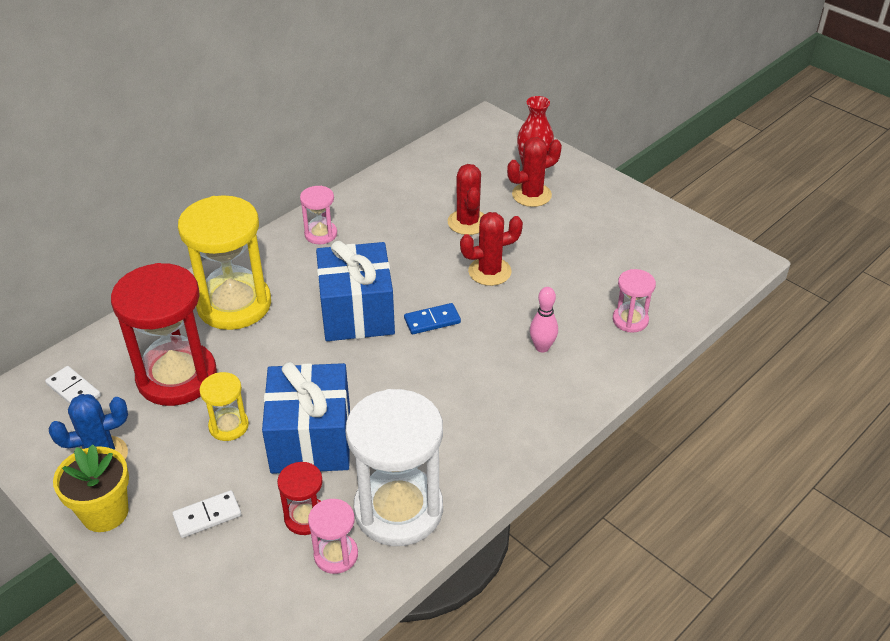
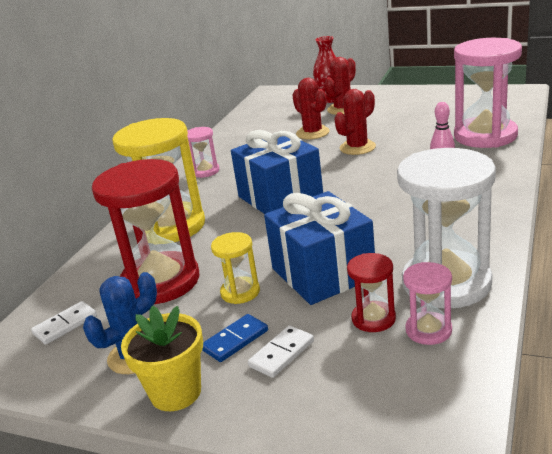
camera: 20 degrees left, 15 degrees down
white domino [45,366,101,404] -> white domino turned 60 degrees counterclockwise [31,301,97,345]
blue domino [404,303,461,335] -> blue domino moved to [202,314,268,362]
pink hourglass [613,269,656,332] -> pink hourglass [454,38,522,148], size x2.10

